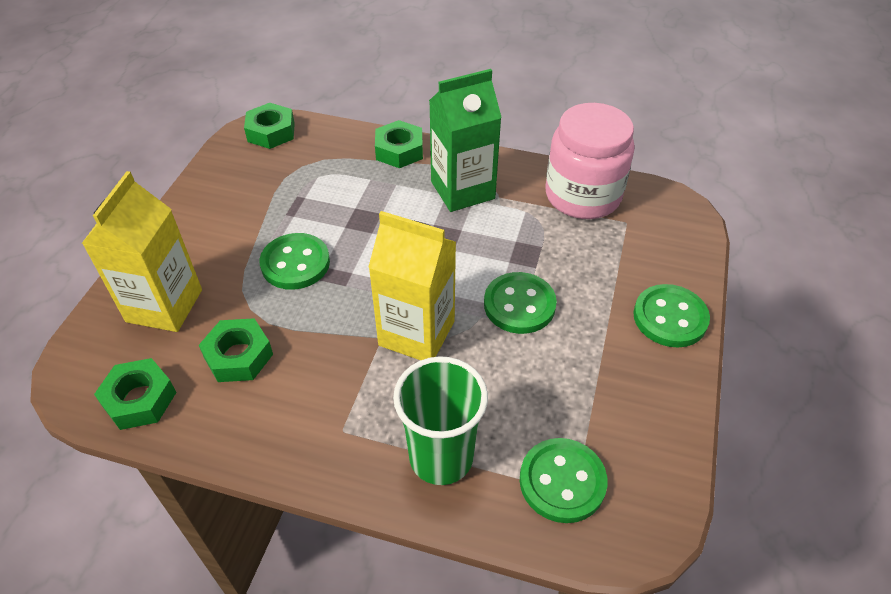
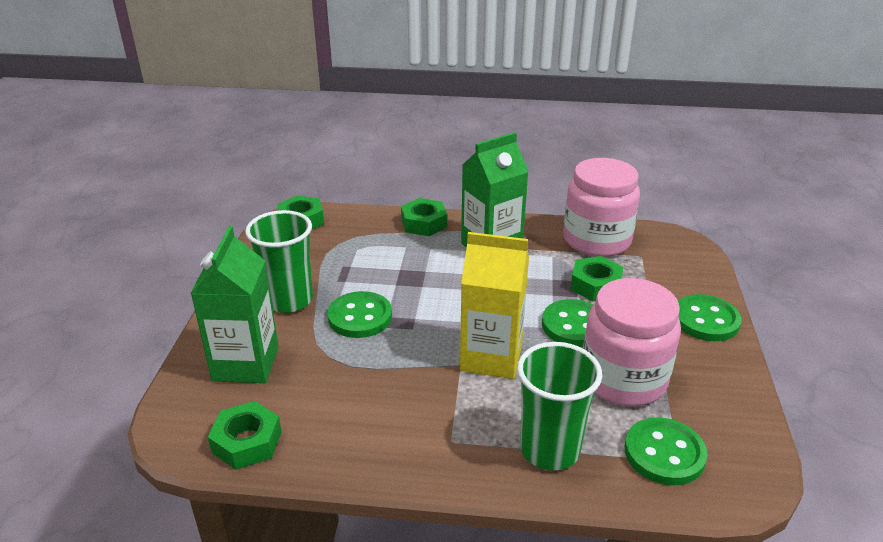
camera: 10 degrees left, 15 degrees down
yellow carton [81,171,202,332] -> green carton [190,226,279,383]
green nut [199,318,273,382] -> green nut moved to [570,256,623,301]
none -> green cup [245,210,313,313]
none -> pink jar [583,278,681,407]

